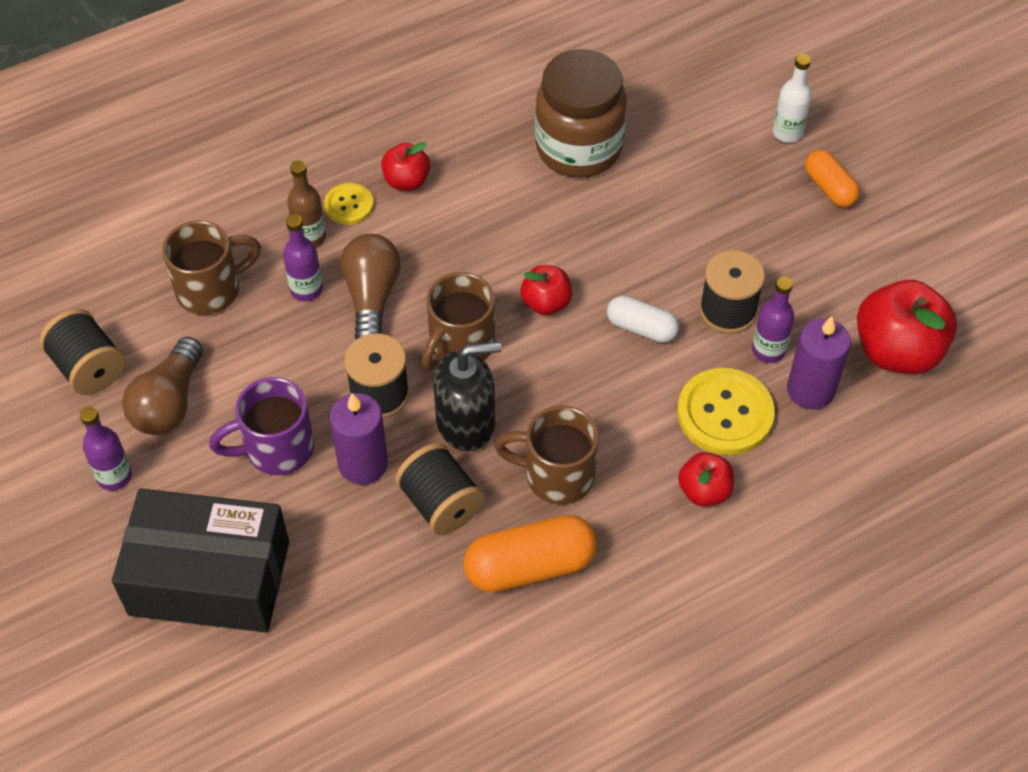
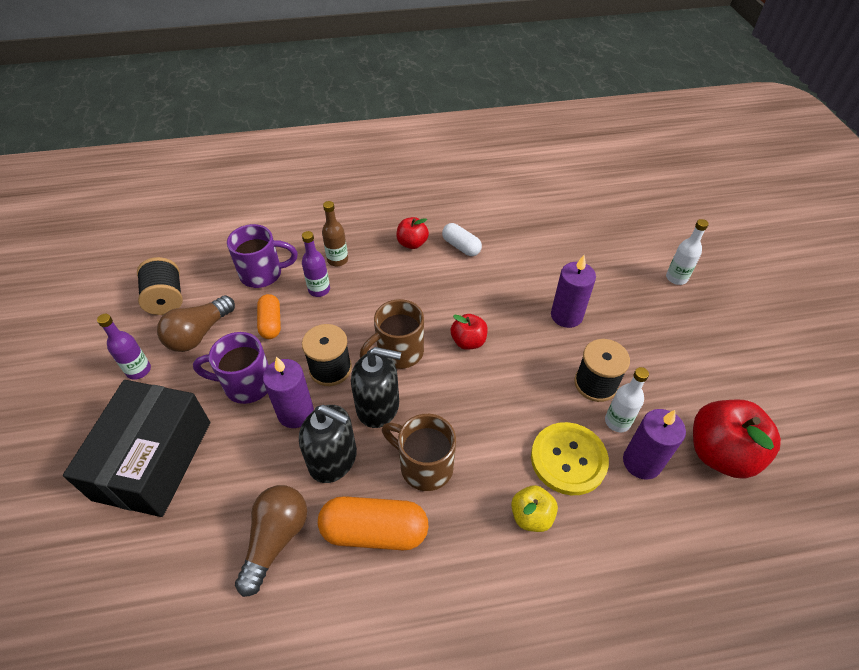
camera: 20 degrees right, 5 degrees down
black box [112,488,289,633] -> black box turned 75 degrees clockwise [63,380,210,517]
brown mug [162,221,261,315] -> purple mug [227,224,298,288]
yellow button [324,183,374,225] -> none
brown light bulb [340,234,401,339] -> brown light bulb moved to [235,485,307,597]
black spool [395,443,485,535] -> black soap dispenser [299,405,357,483]
brown jar [535,49,627,177] -> none
white capsule [607,296,679,343] -> white capsule moved to [442,223,482,256]
red apple [678,452,734,507] -> yellow apple [511,485,558,532]
purple bottle [752,277,794,363] -> white bottle [605,367,649,432]
orange capsule [805,150,860,207] -> orange capsule moved to [257,294,281,339]
none -> purple candle [551,255,596,328]

